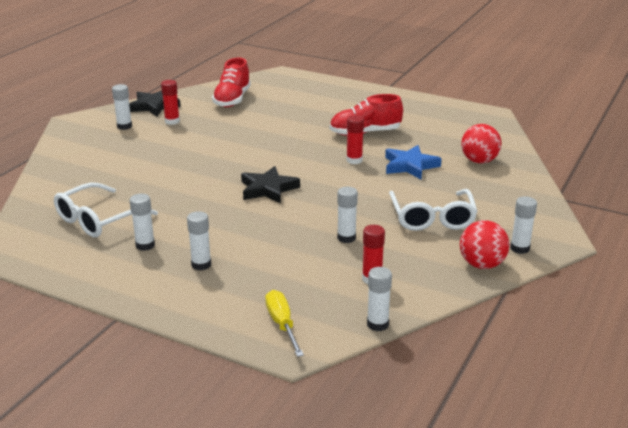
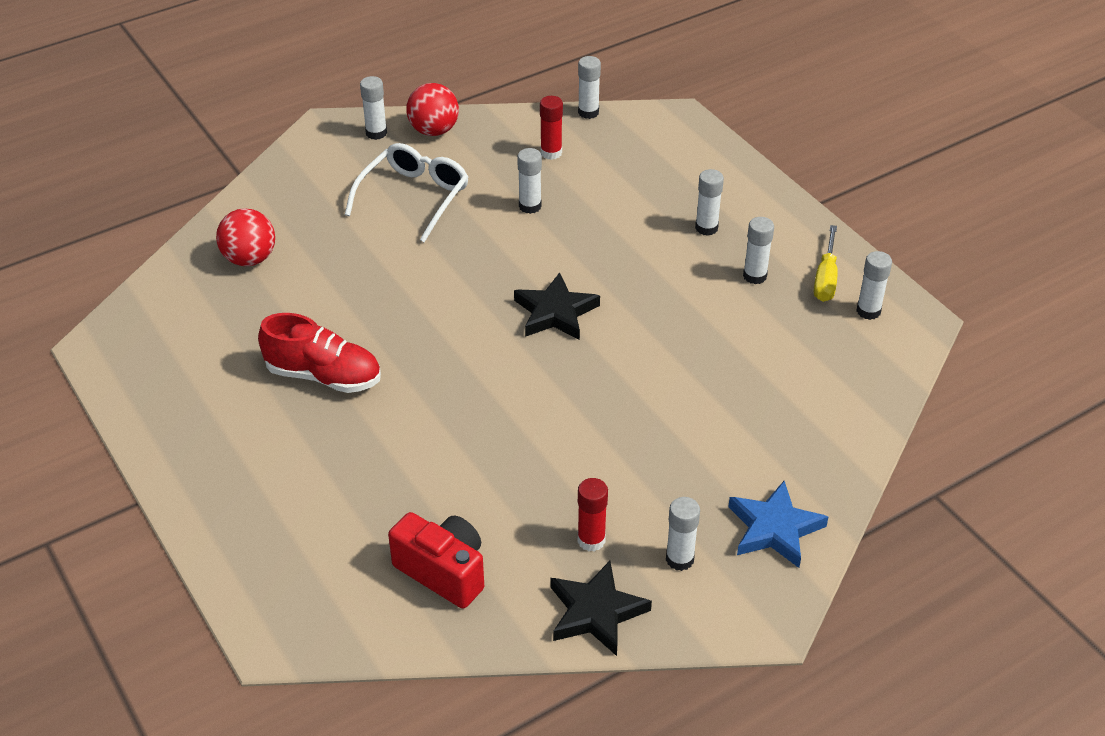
camera: 150 degrees left, 15 degrees up
white glasses [54,183,158,237] -> none
red shoe [212,58,251,107] -> red camera [388,512,484,609]
yellow screwdriver [265,290,304,357] -> yellow screwdriver moved to [814,225,838,302]
red glue stick [346,115,364,164] -> none
blue star [385,145,442,179] -> blue star moved to [728,481,828,568]
none -> white glue stick [856,251,892,320]

